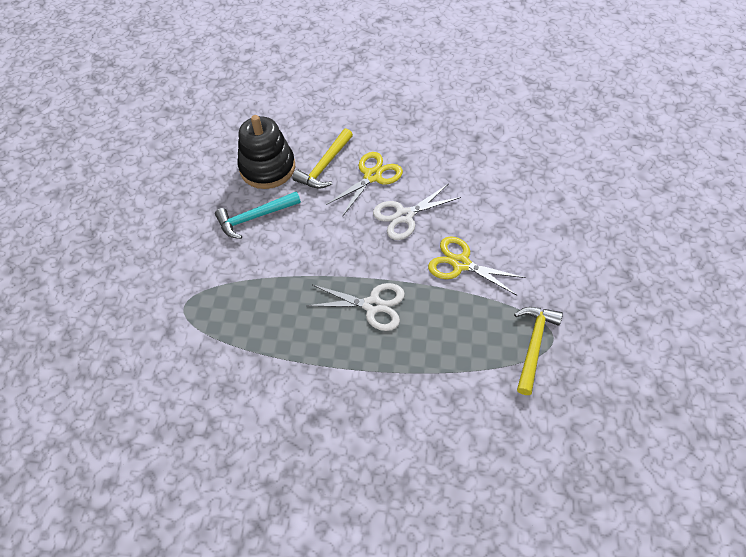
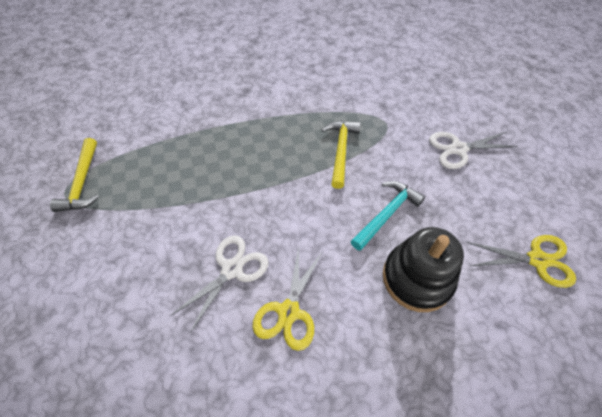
camera: 155 degrees right, 0 degrees up
yellow hammer [292,128,353,189] -> yellow hammer moved to [321,121,361,189]
white scissors [306,283,405,331] -> white scissors moved to [429,132,518,169]
yellow scissors [428,236,526,296] -> yellow scissors moved to [467,235,576,288]

